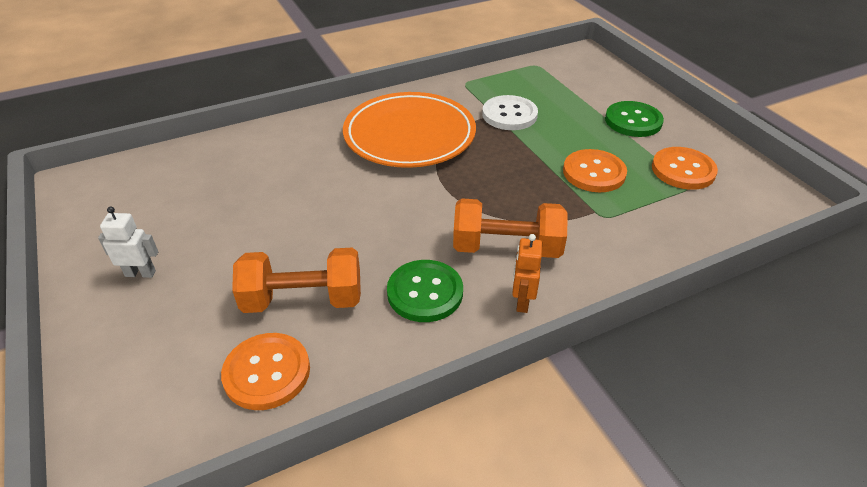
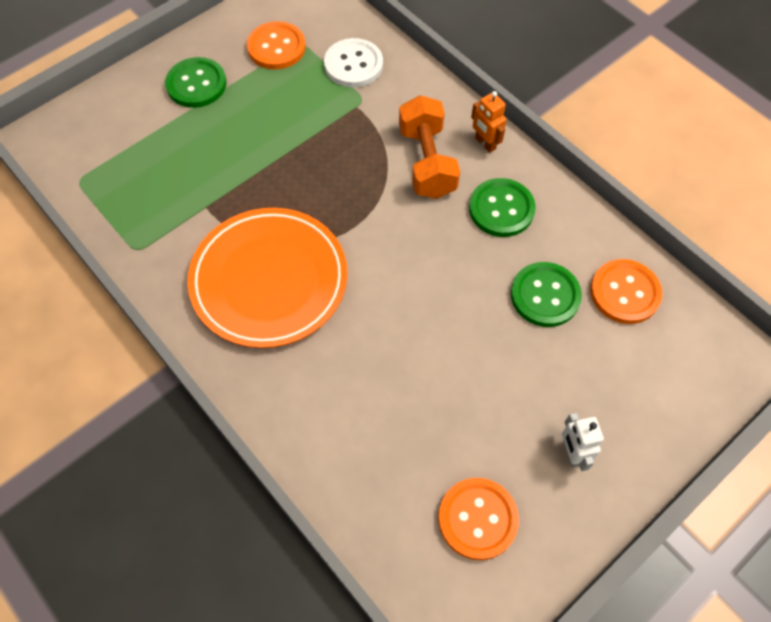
camera: 105 degrees left, 20 degrees up
orange dumbbell [232,248,361,313] -> green button [511,262,582,327]
white button [482,95,538,130] -> white button moved to [324,38,383,87]
orange robot [512,234,542,313] -> orange robot turned 60 degrees clockwise [471,91,506,153]
orange button [563,149,627,192] -> orange button moved to [438,478,519,560]

